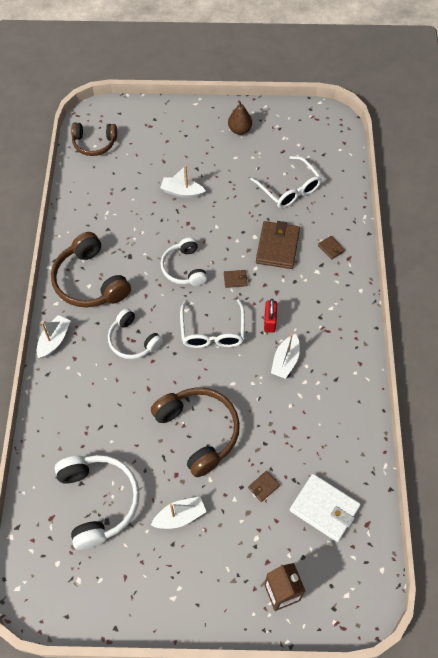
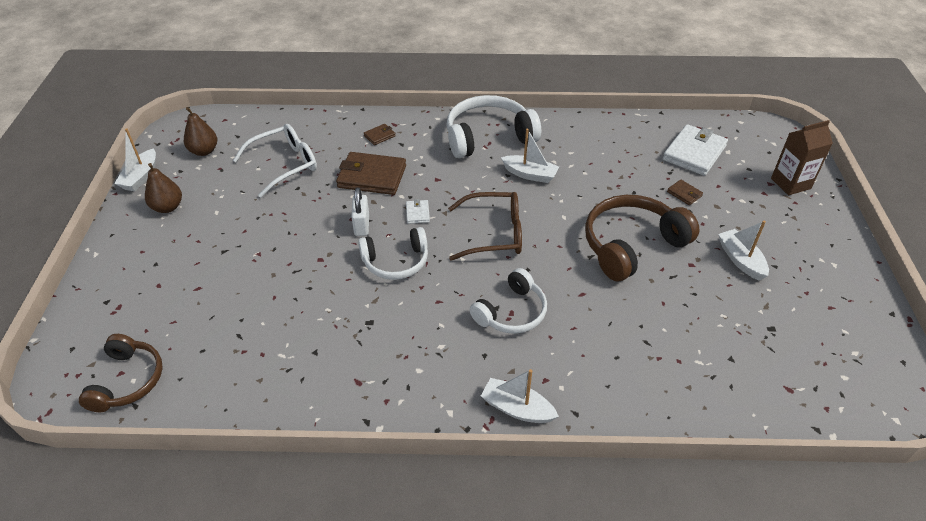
camera: 90 degrees left, 15 degrees down
brown headphones [51,232,131,308] -> none
white headphones [55,455,140,550] -> white headphones moved to [446,95,541,158]
white boat [160,165,206,198] -> white boat moved to [114,128,156,191]
white glasses [180,299,245,348] -> brown glasses [448,192,522,261]
brown wallet [224,270,248,288] -> white wallet [406,199,430,224]
red padlock [264,299,277,333] -> none
none -> brown pear [184,107,217,156]
none -> white padlock [351,187,369,236]

